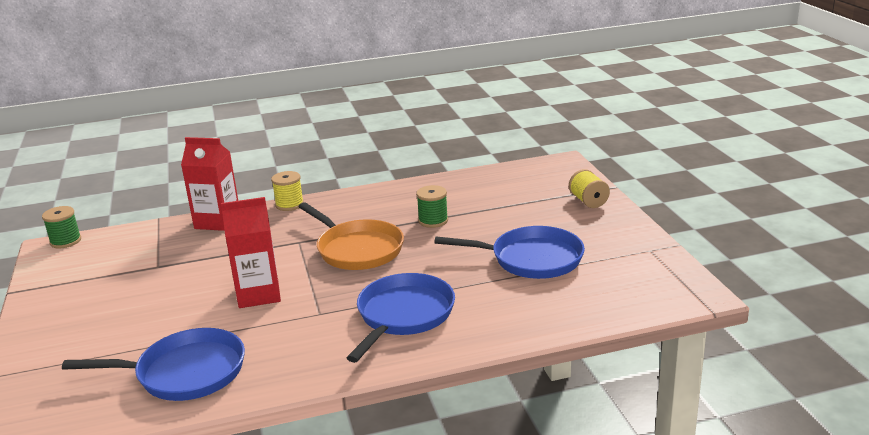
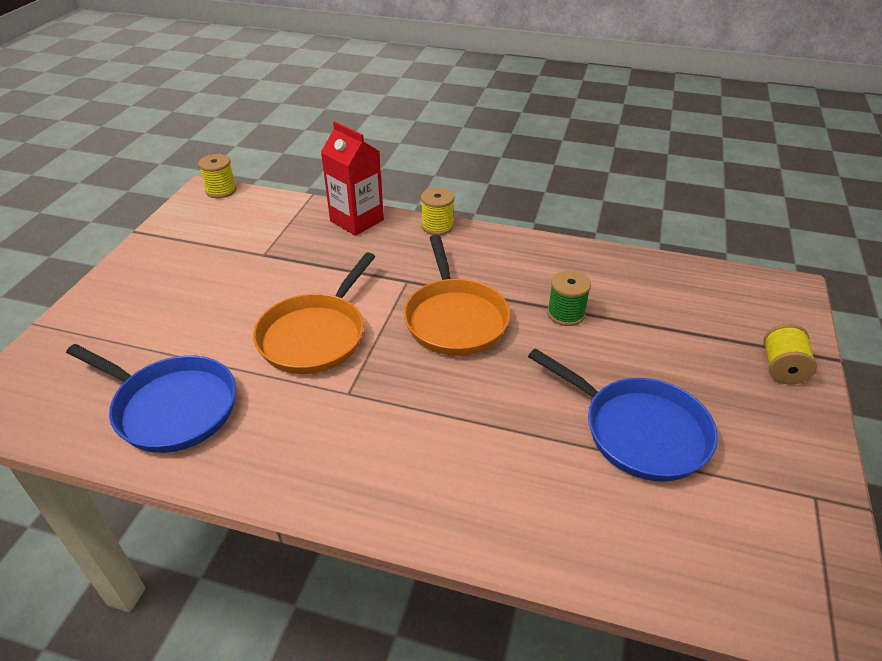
camera: 30 degrees right, 15 degrees up
green spool [42,206,81,249] -> yellow spool [198,154,237,198]
red carton [221,197,281,308] -> orange pan [253,252,375,374]
blue pan [347,273,455,363] -> none

